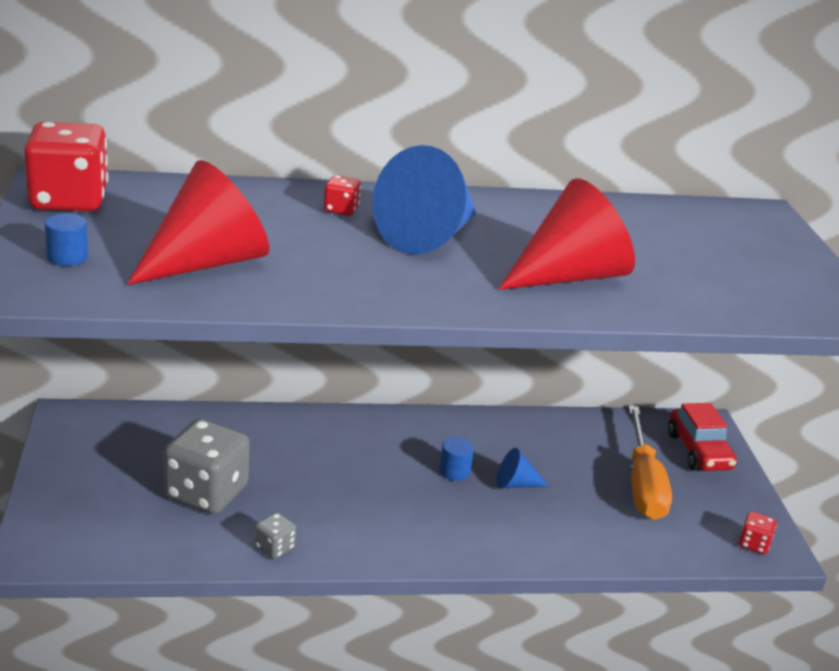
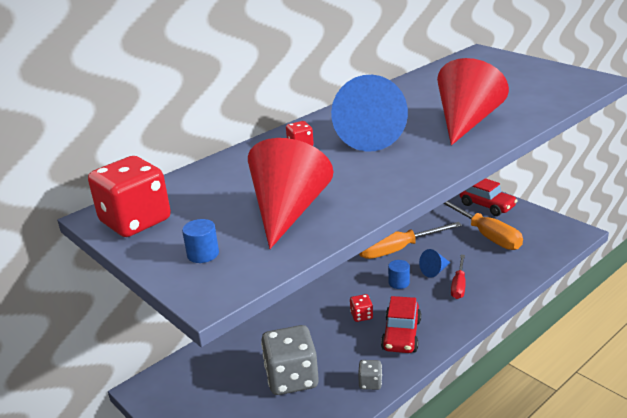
camera: 30 degrees left, 0 degrees up
red dice [739,512,776,555] -> red dice moved to [350,294,373,322]
none -> orange screwdriver [359,222,462,259]
none -> red car [381,296,421,353]
none -> red screwdriver [451,255,466,299]

